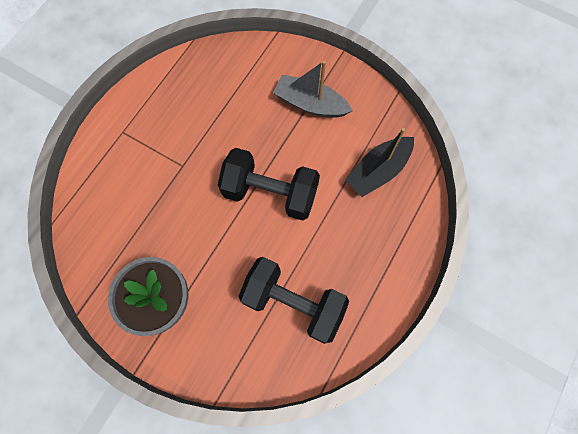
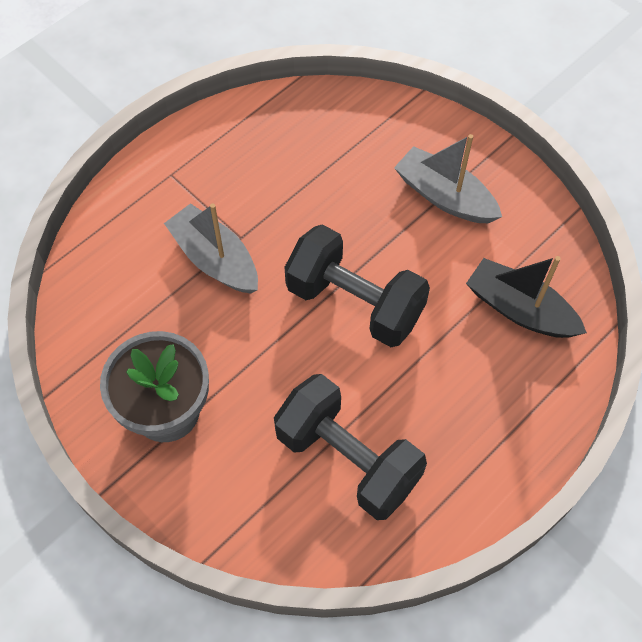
camera: 15 degrees right, 10 degrees down
black boat [345,128,414,197] -> black boat turned 60 degrees clockwise [466,256,587,338]
none -> grey boat [164,203,258,294]

